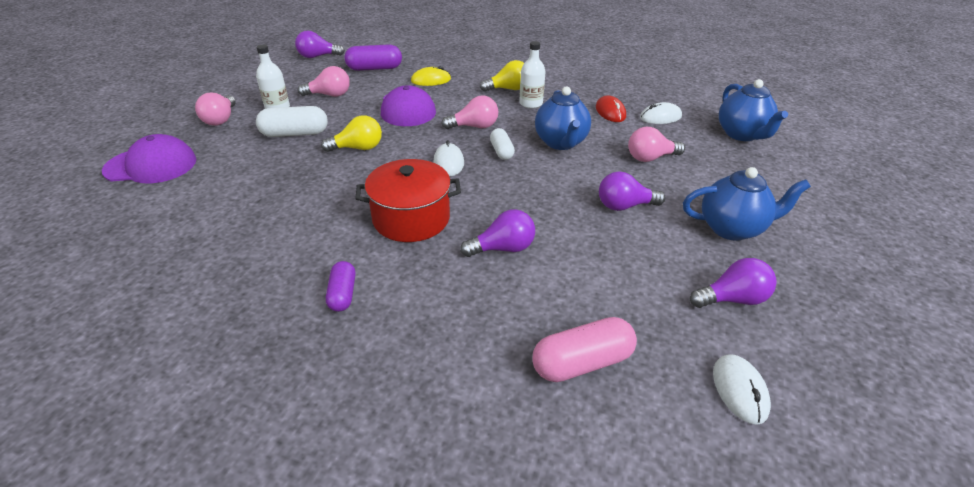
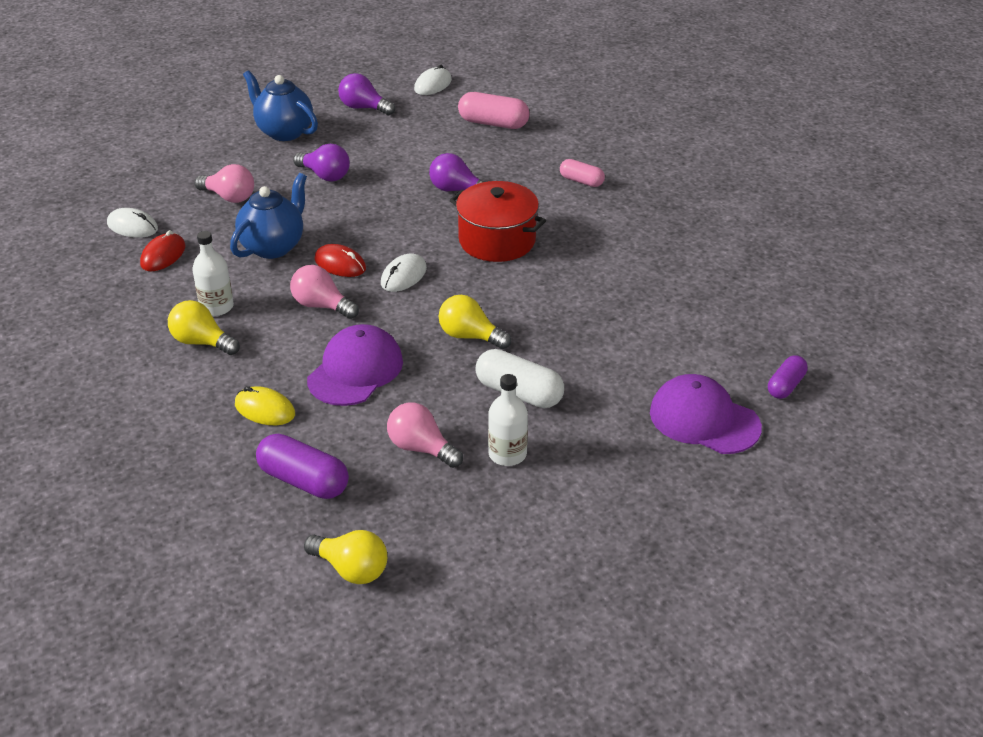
camera: 140 degrees left, 0 degrees up
pink light bulb [195,92,236,126] -> none
purple light bulb [295,30,345,58] -> yellow light bulb [304,530,387,584]
purple capsule [326,261,355,312] -> purple capsule moved to [768,355,808,399]
white capsule [490,128,515,160] -> red mouse [314,244,366,277]
blue teapot [719,79,788,141] -> none
none -> pink capsule [560,159,605,187]

